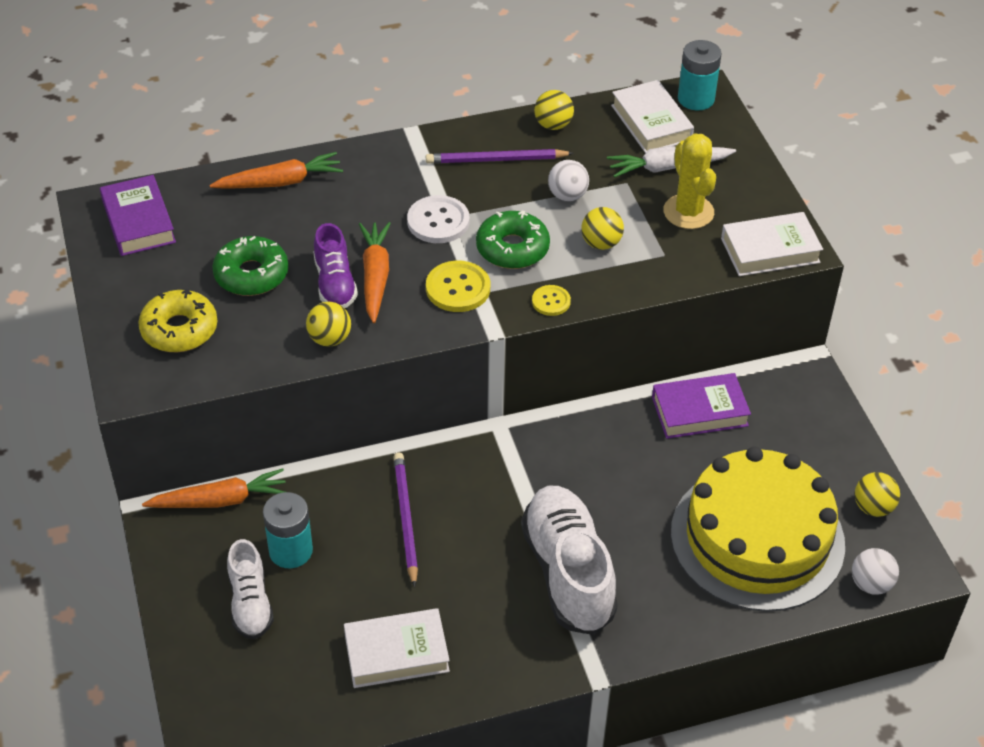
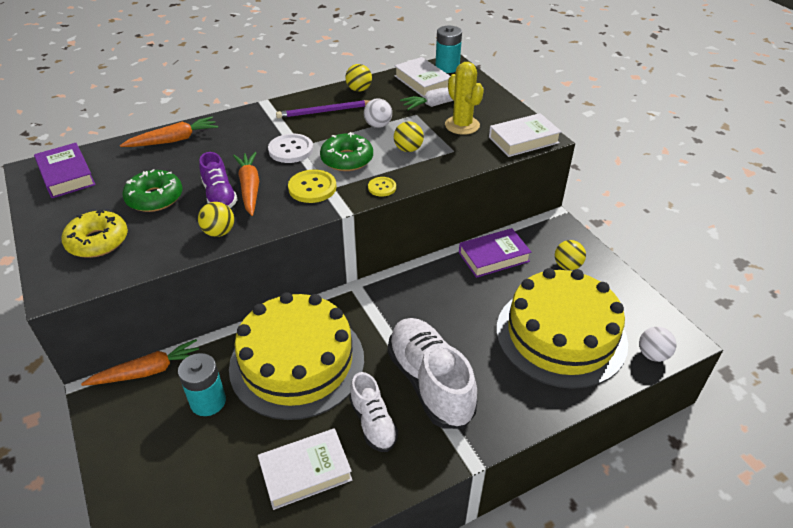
camera: 10 degrees left, 5 degrees down
white shoe [227,539,274,639] -> white shoe moved to [349,372,398,452]
purple pencil [393,453,418,587] -> yellow cake [229,292,364,420]
yellow ball [855,472,900,517] -> yellow ball moved to [555,240,586,270]

